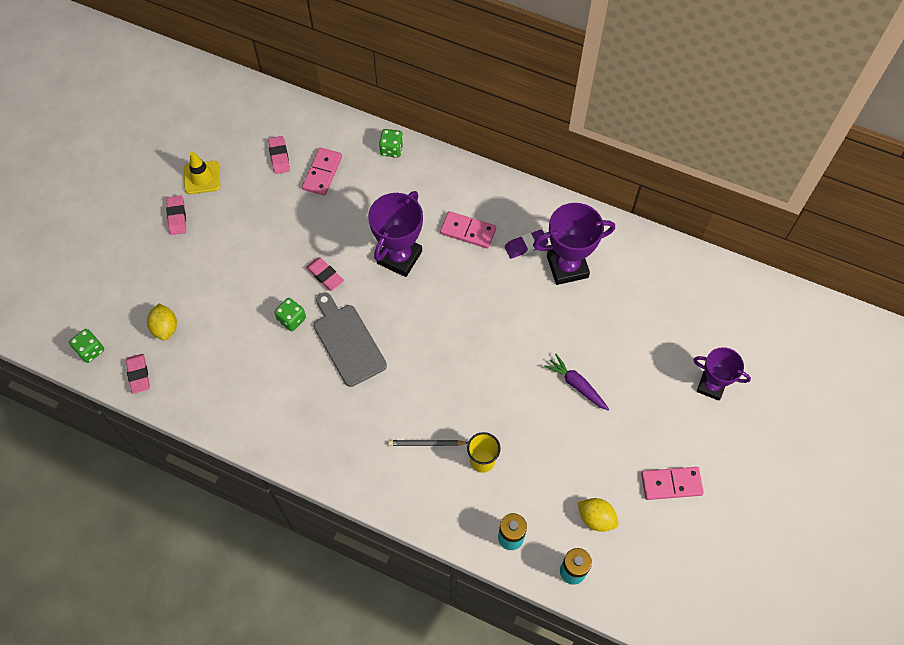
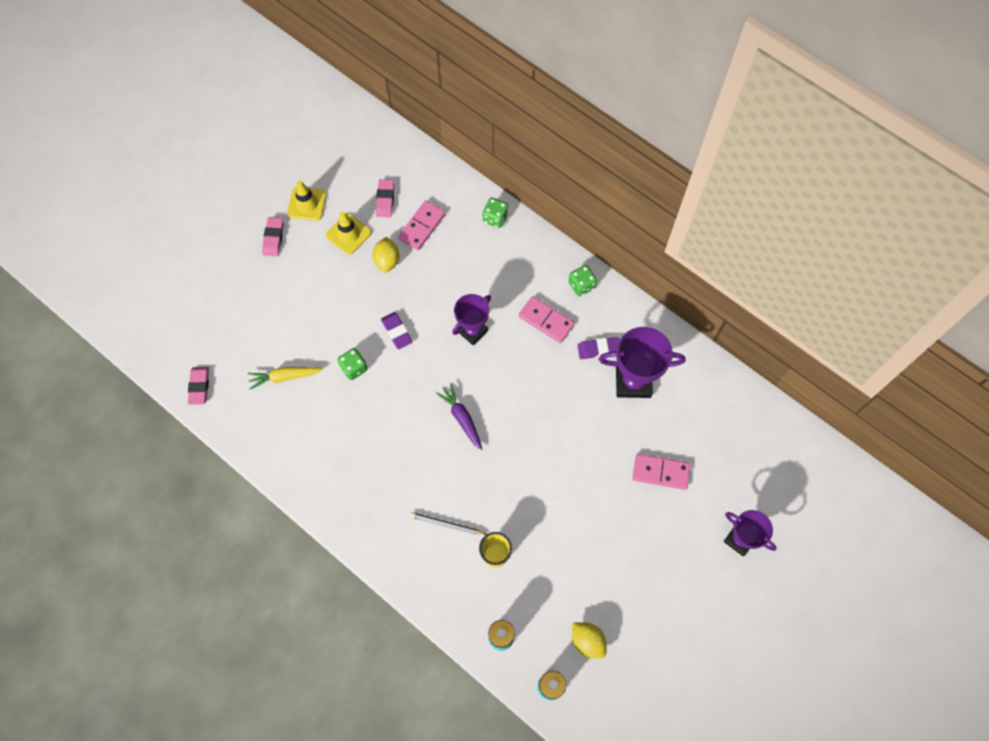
camera: 15 degrees right, 5 degrees up
green dice [69,329,104,363] -> green dice moved to [569,265,597,296]
yellow lemon [147,304,177,341] -> yellow lemon moved to [372,237,400,273]
pink eraser [306,257,344,291] -> purple eraser [381,312,413,349]
grey cutting board [314,292,387,387] -> none
purple trophy [368,191,423,277] -> purple trophy [452,294,491,345], size x0.66
purple carrot [544,354,610,411] -> purple carrot moved to [436,384,483,450]
pink domino [641,467,704,500] -> pink domino moved to [632,454,690,490]
none -> yellow carrot [248,367,323,390]
none -> yellow traffic cone [326,212,371,255]

